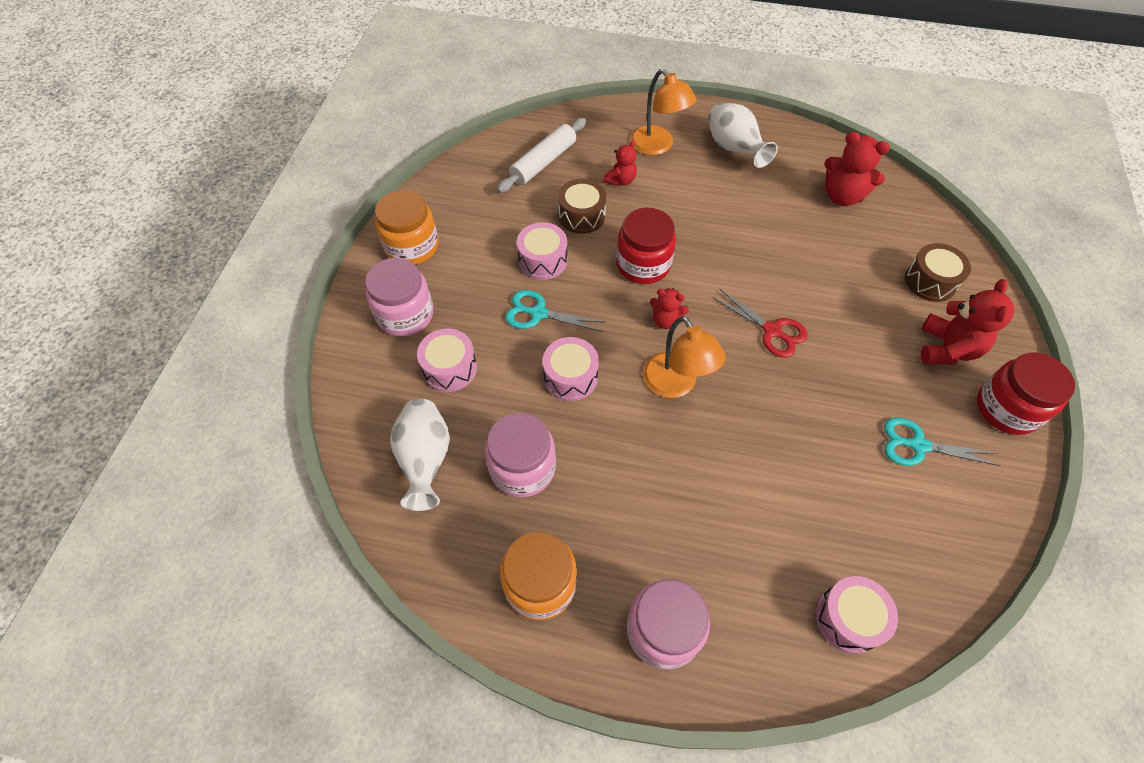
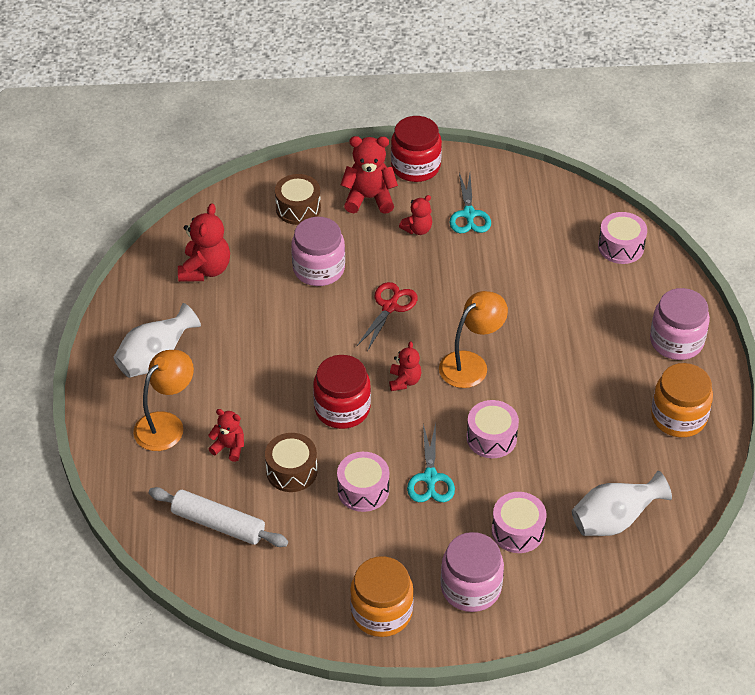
camera: 105 degrees left, 10 degrees down
pink jar [485,413,556,497] -> pink jar moved to [292,217,345,286]
none -> red teddy bear [399,195,432,235]

